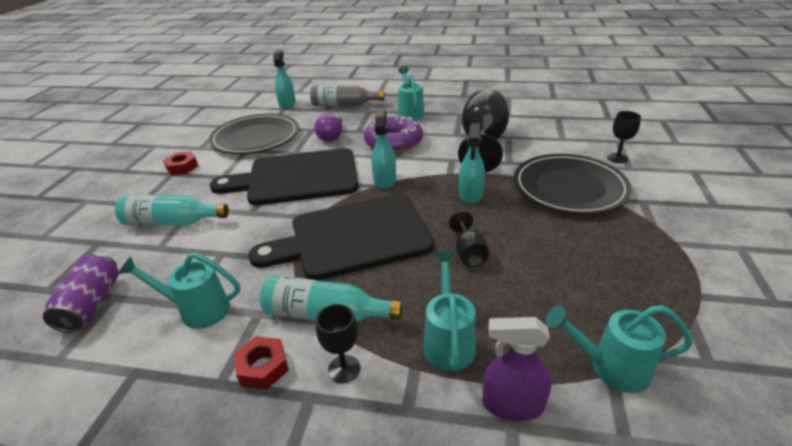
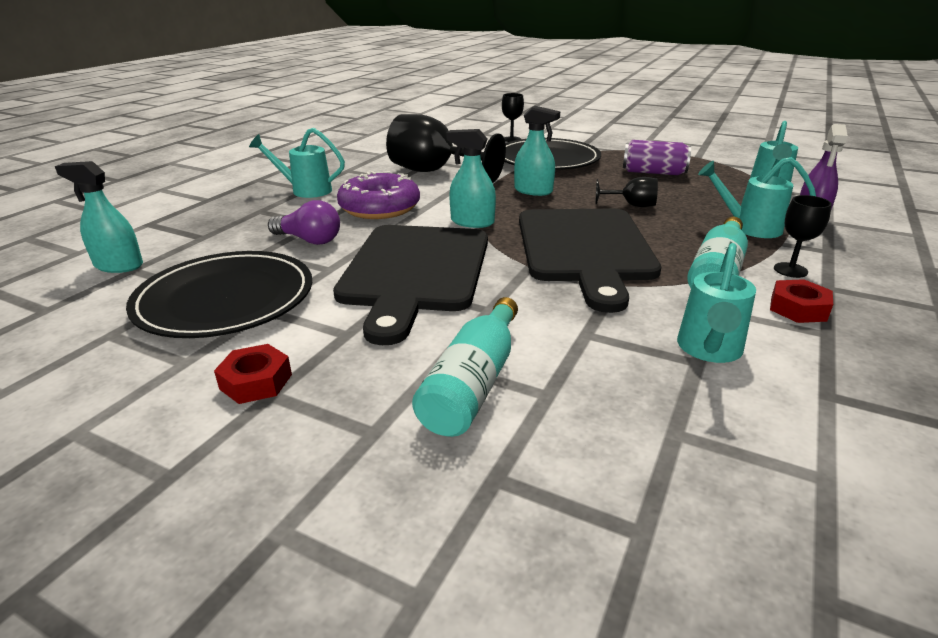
camera: 75 degrees left, 5 degrees down
purple can [43,253,119,333] -> purple can moved to [623,140,691,175]
grey bottle [310,85,385,106] -> none

